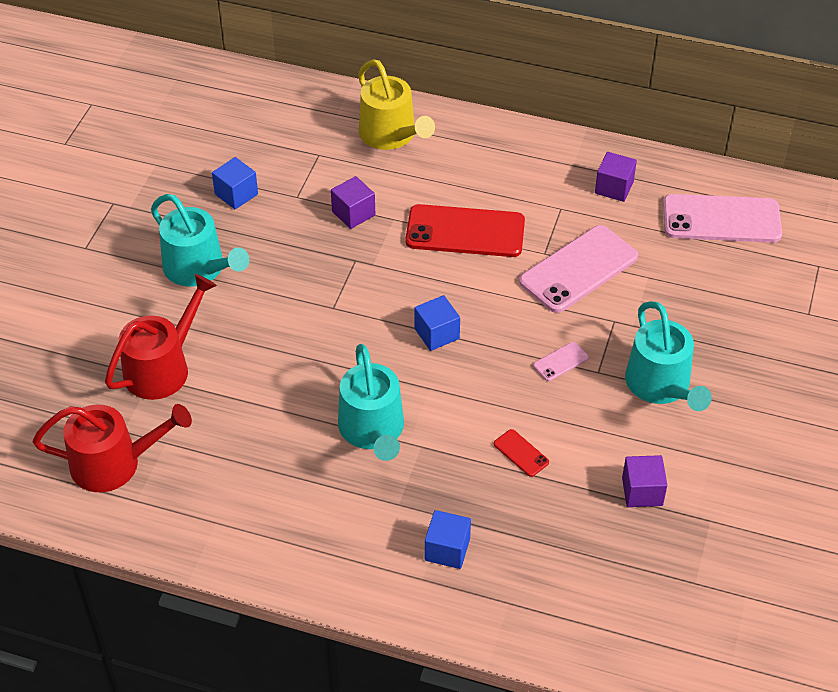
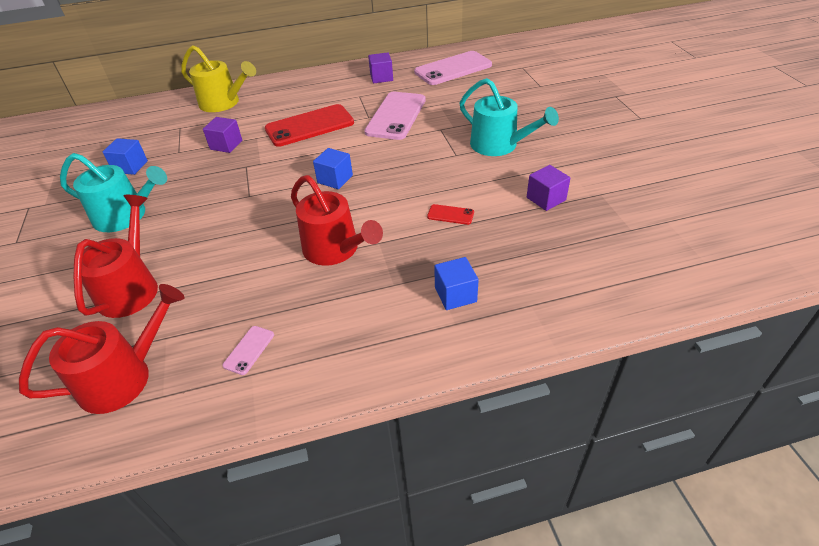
camera: 30 degrees left, 5 degrees down
turquoise watering can [338,344,404,461] -> red watering can [291,175,383,266]
pink phone [533,342,589,381] -> pink phone moved to [222,326,274,375]

